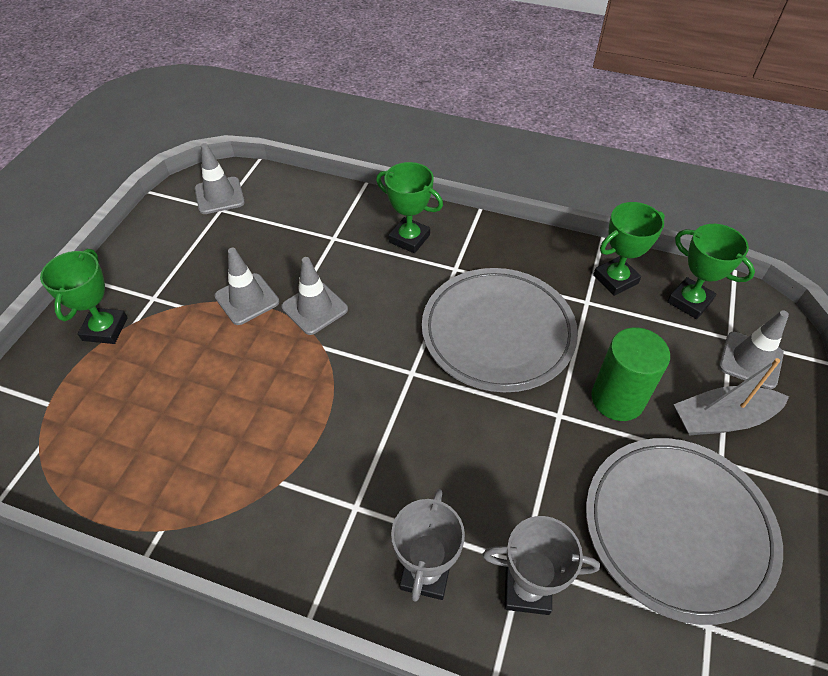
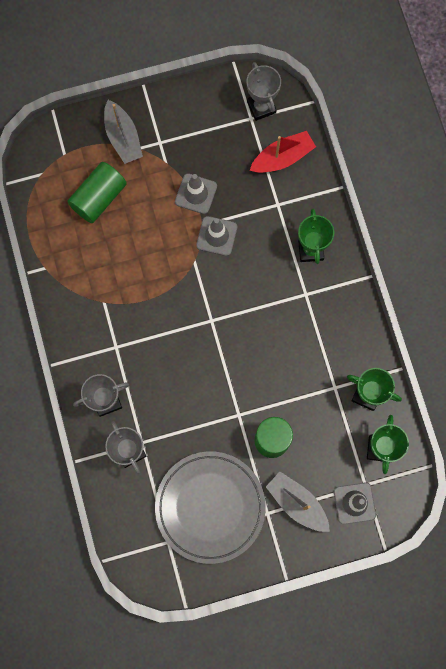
camera: 55 degrees right, 25 degrees up
green trophy [40,249,128,344] -> grey boat [104,100,143,164]
grey traffic cone [195,143,245,214] -> grey trophy [246,62,281,121]
grey plate [422,268,578,392] -> none
none -> green cylinder [67,162,127,223]
none -> red boat [250,131,316,173]

